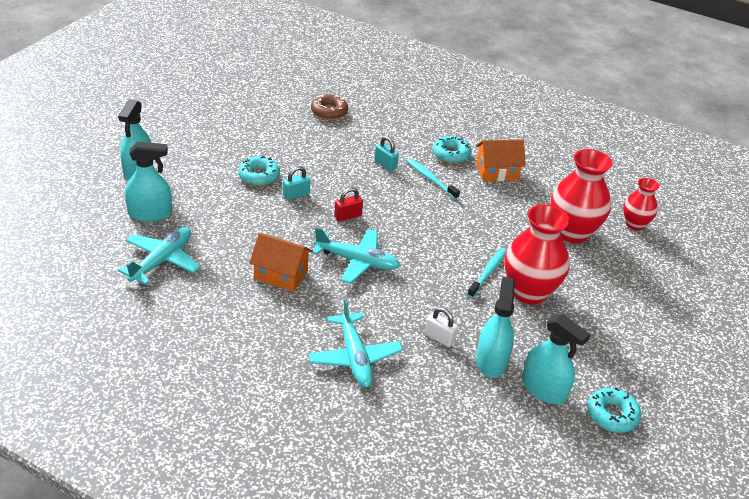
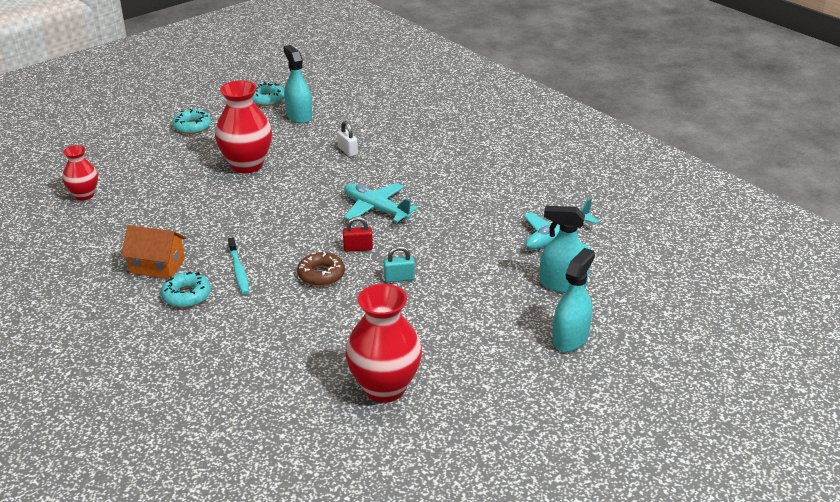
camera: 155 degrees left, 5 degrees down
turquoise donut [238,156,280,186] -> turquoise donut moved to [172,109,212,134]
orange house [249,233,313,292] -> none
turquoise plane [309,299,403,388] -> none
brown donut [311,94,348,120] -> brown donut moved to [297,252,345,286]
turquoise padlock [374,136,399,171] -> none
turquoise toothbrush [467,248,507,298] -> none
turquoise spray bottle [476,277,515,378] -> none
red vase [551,149,612,243] -> red vase moved to [346,284,422,403]

